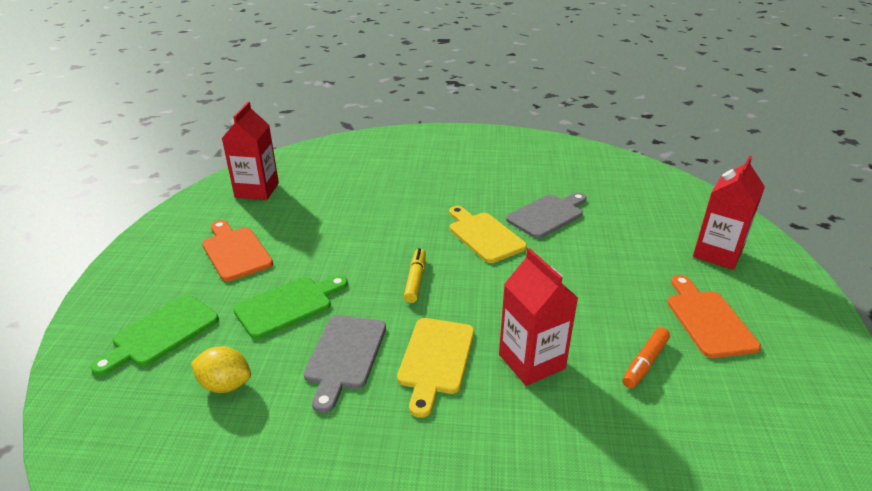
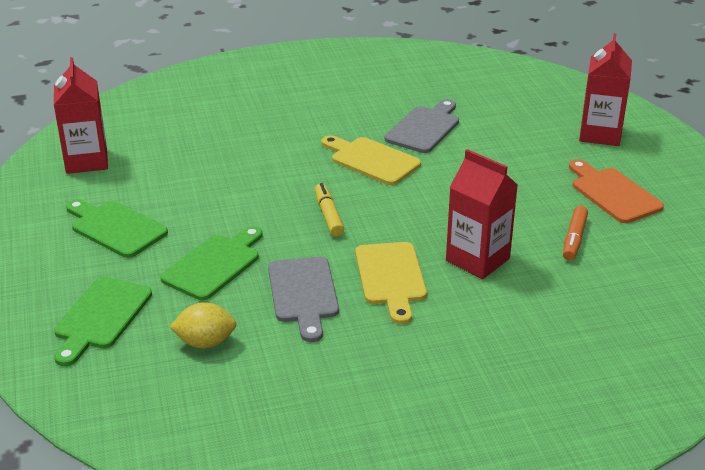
camera: 20 degrees left, 0 degrees up
orange cutting board [202,220,273,281] -> green cutting board [66,199,168,258]

